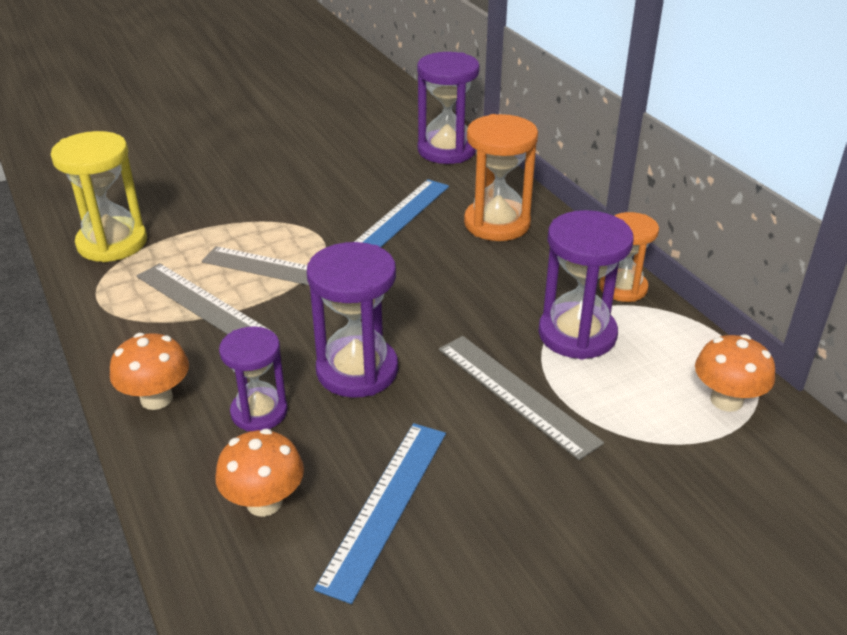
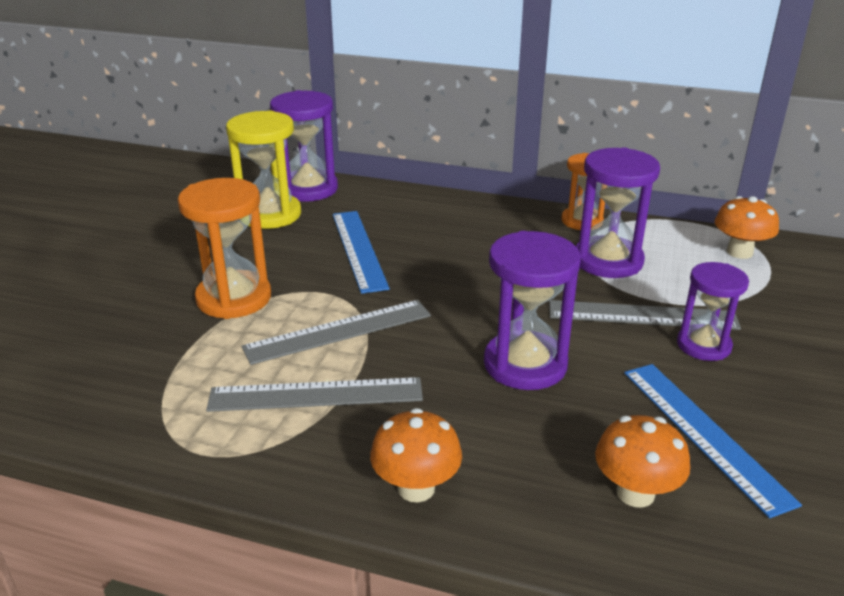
camera: 45 degrees left, 5 degrees down
yellow hourglass [51,131,147,262] -> yellow hourglass moved to [226,111,301,229]
purple hourglass [219,327,288,431] -> purple hourglass moved to [677,262,749,361]
orange hourglass [464,114,538,241] -> orange hourglass moved to [178,178,271,319]

